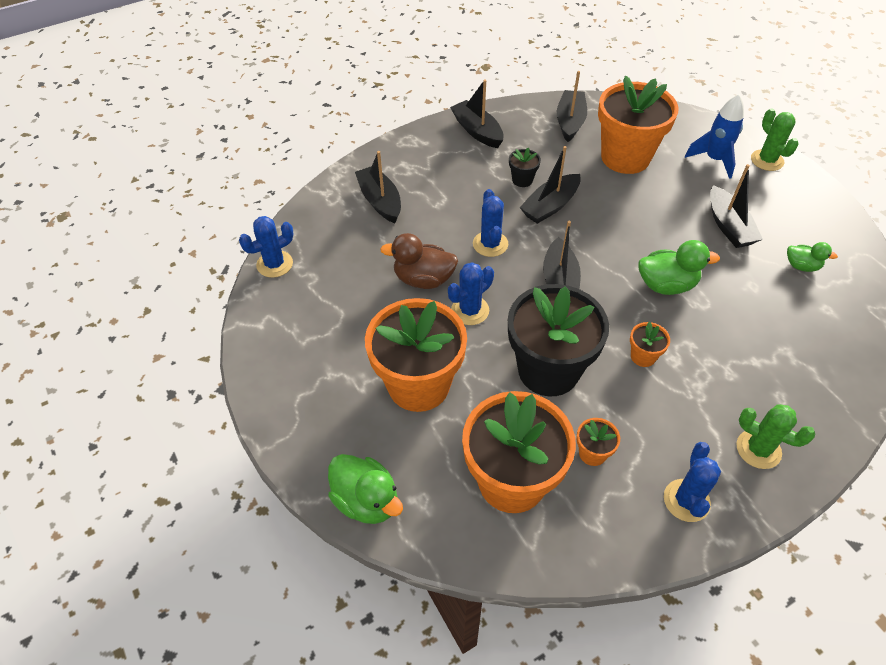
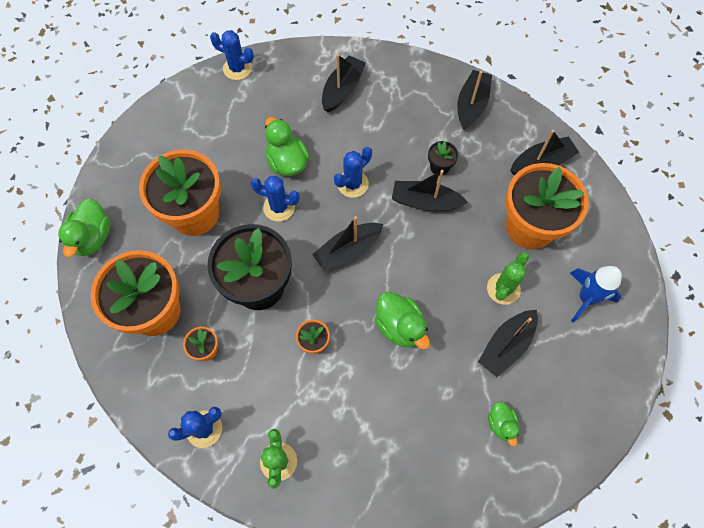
camera: 55 degrees right, 15 degrees up
brown duck [380,233,458,289] -> green duck [265,117,310,176]
green cactus [751,108,799,171] -> green cactus moved to [487,252,529,305]

